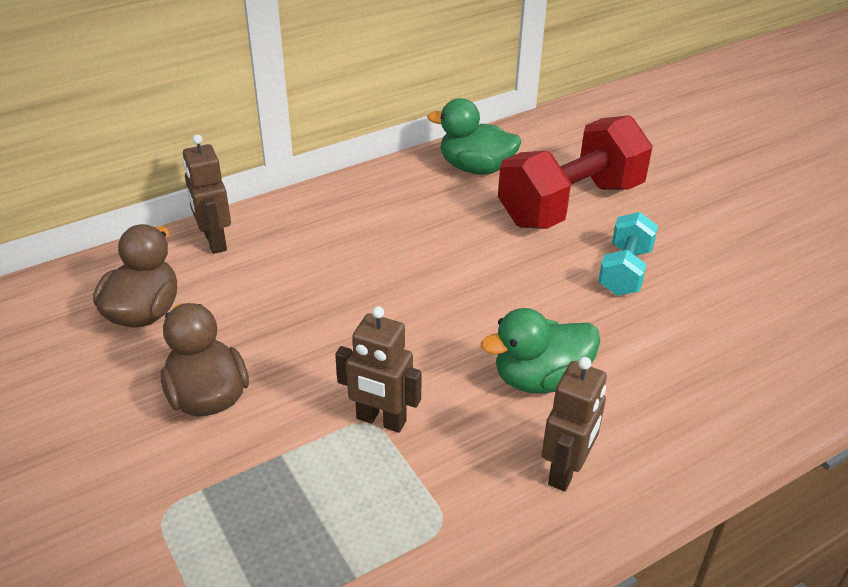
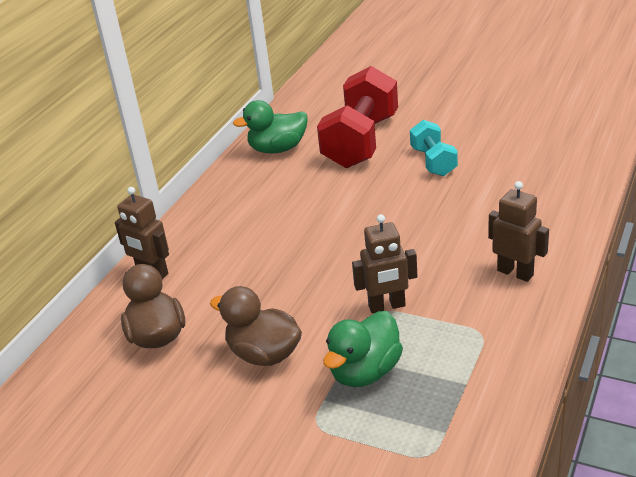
camera: 30 degrees left, 5 degrees down
green duck [481,308,600,394] -> green duck moved to [323,311,403,387]
brown robot [542,357,607,492] -> brown robot turned 45 degrees counterclockwise [488,181,549,282]

